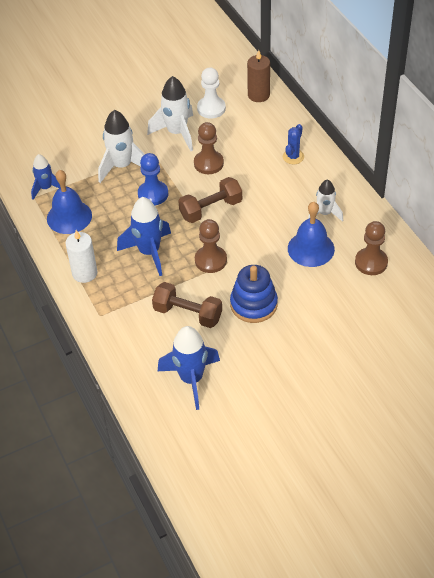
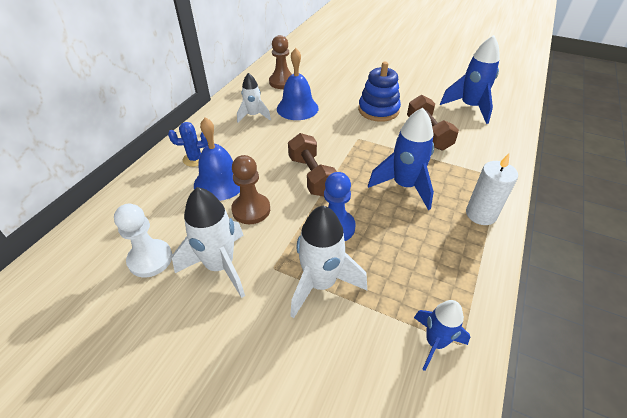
camera: 130 degrees left, 5 degrees down
blue bell [47,170,92,234] -> blue bell moved to [194,118,240,201]
brown dumbbell [178,177,242,223] -> brown dumbbell turned 45 degrees clockwise [288,133,337,196]
brown pawn [195,219,227,273] -> none
brown candle [247,50,270,102] -> none

